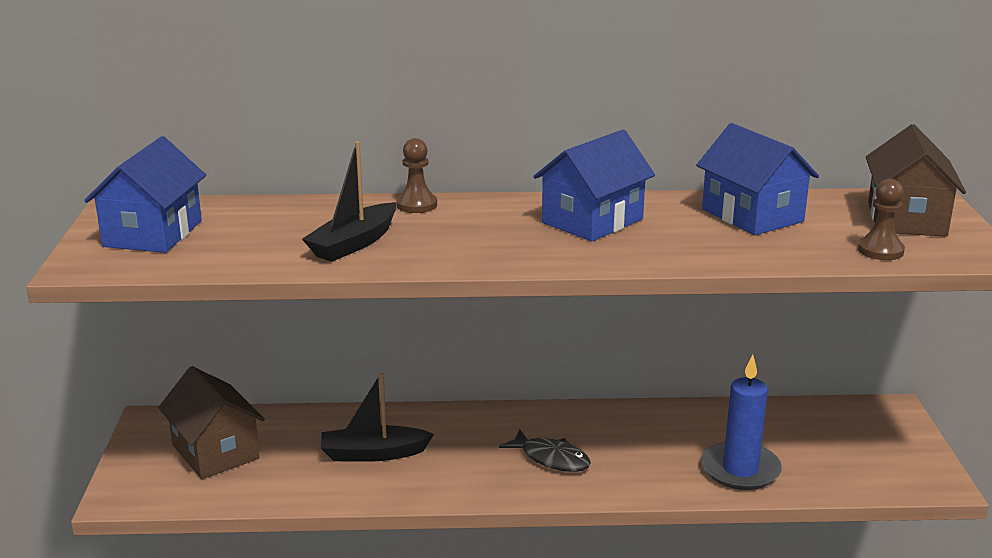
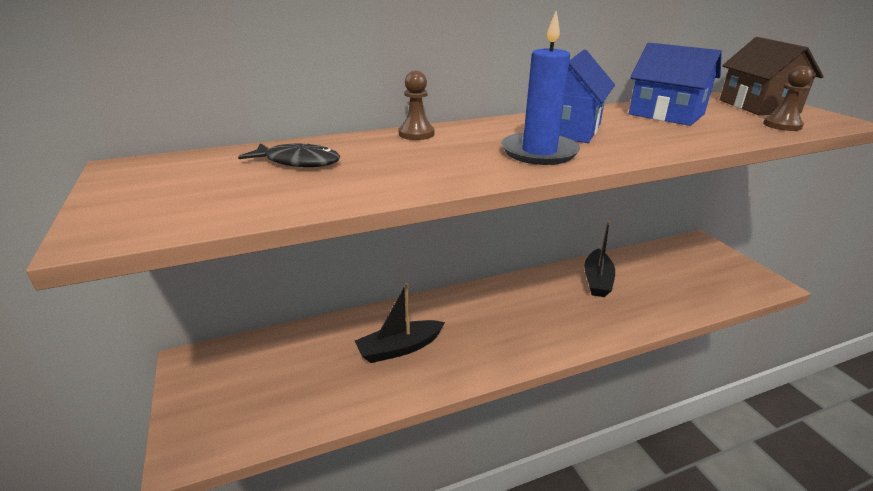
camera: 20 degrees left, 5 degrees up
blue house [84,136,206,253] -> none
brown house [158,366,265,479] -> none
black boat [302,141,396,262] -> black boat moved to [584,221,615,297]
black fish [499,429,591,472] -> black fish moved to [238,143,340,167]
blue candle [701,355,782,490] -> blue candle moved to [501,11,580,165]

